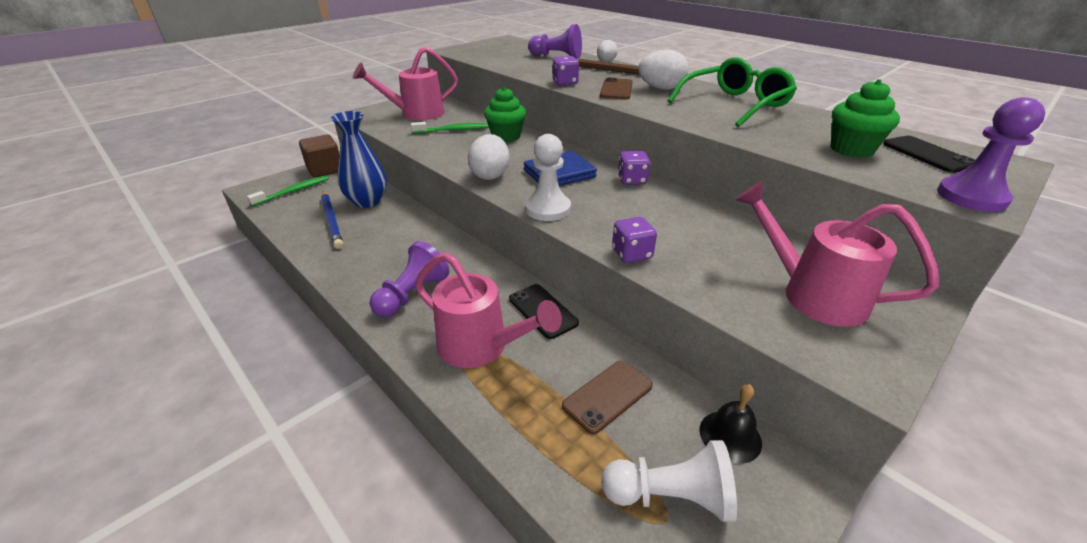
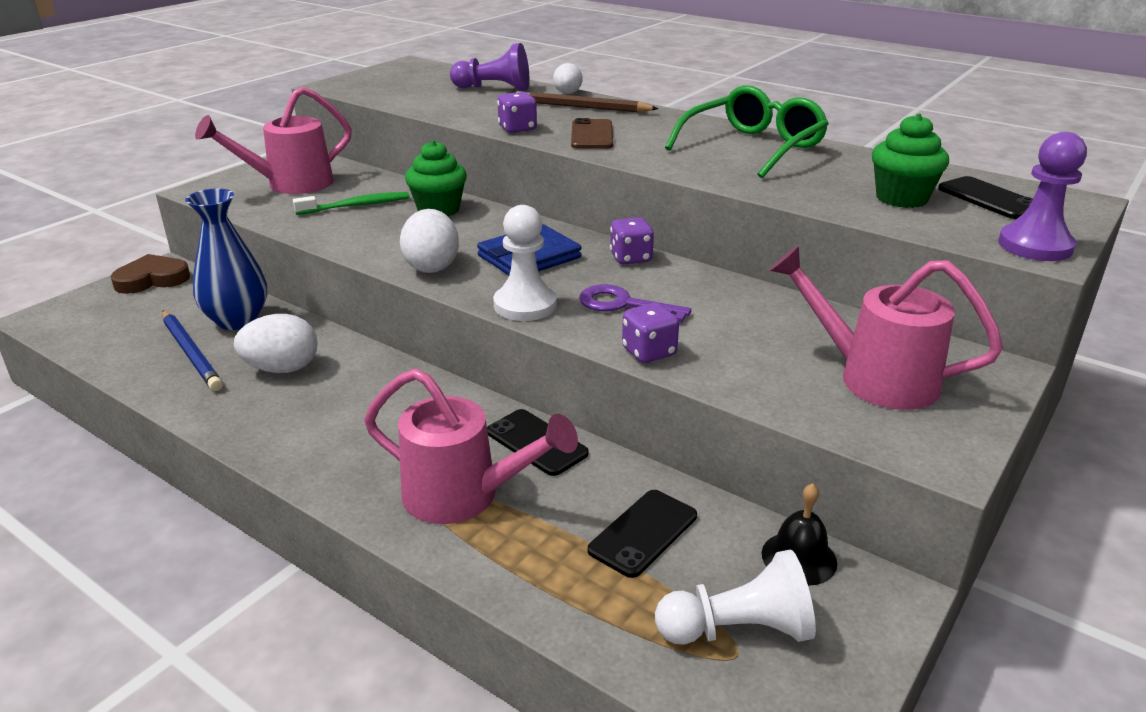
camera: 10 degrees left, 5 degrees down
green toothbrush [247,176,328,206] -> none
brown cube [299,135,340,177] -> brown heart [111,254,190,294]
purple pawn [370,241,449,317] -> none
brown phone [562,361,653,434] -> black phone [588,490,697,578]
white egg [638,49,689,90] -> white egg moved to [234,314,318,373]
none -> purple key [579,284,691,323]

